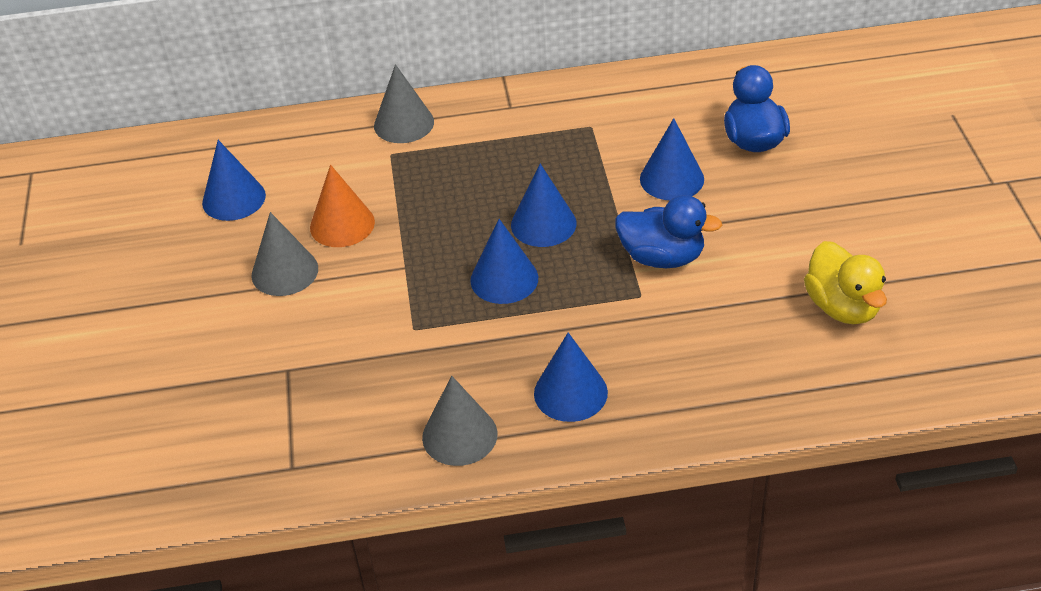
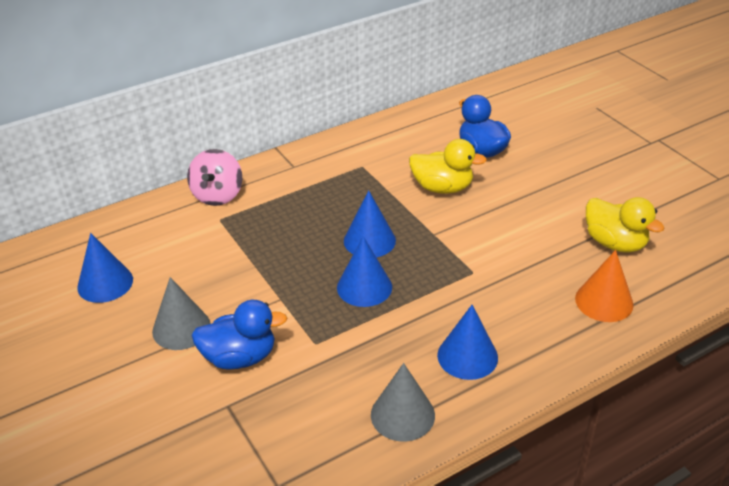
camera: 25 degrees left, 5 degrees down
orange cone [310,165,375,247] -> orange cone moved to [575,250,633,322]
grey cone [374,64,434,143] -> pink spinning top [187,149,242,206]
blue duck [615,195,722,268] -> blue duck moved to [191,300,287,370]
blue cone [640,118,704,200] -> yellow duck [409,139,487,194]

